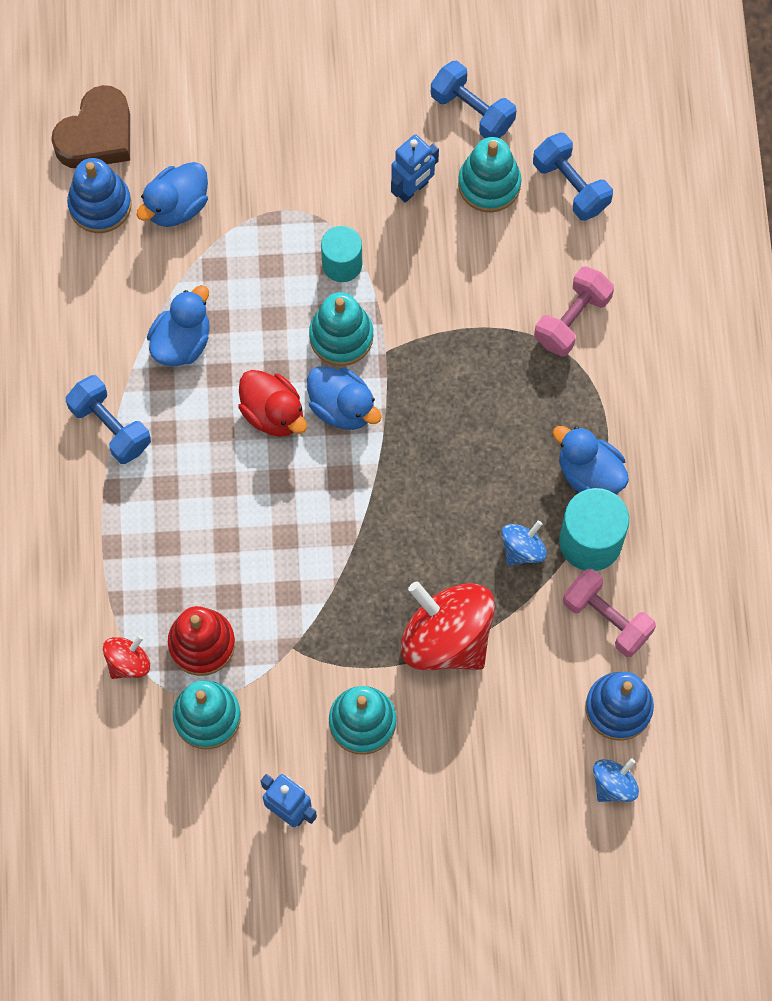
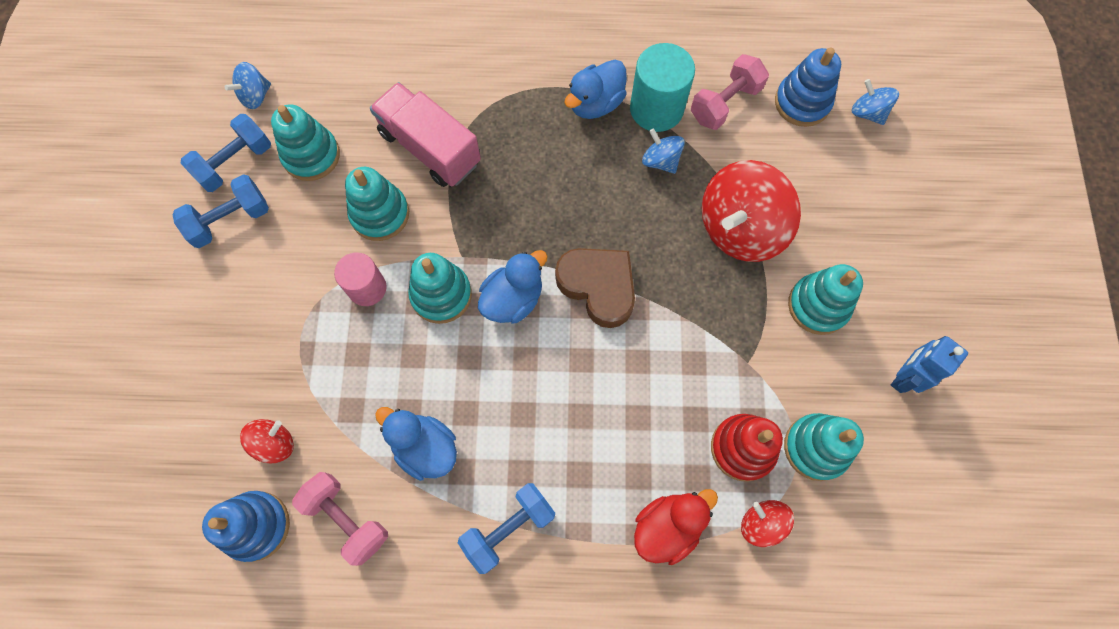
camera: 85 degrees left, 0 degrees up
brown heart [51,85,130,168] -> brown heart moved to [555,248,635,328]
blue duck [137,162,208,227] -> red spinning top [240,419,294,463]
red duck [238,370,307,437] -> red duck moved to [634,489,718,565]
turquoise cylinder [321,226,362,282] -> pink cylinder [334,253,387,306]
blue robot [391,134,439,203] -> none
blue dumbbell [533,133,613,221] -> blue dumbbell moved to [173,174,269,248]
pink dumbbell [534,266,614,356] -> pink dumbbell moved to [292,472,388,566]
none -> blue spinning top [225,62,271,109]
none -> turquoise stacking toy [345,167,409,241]
none -> pink truck [370,82,481,187]

